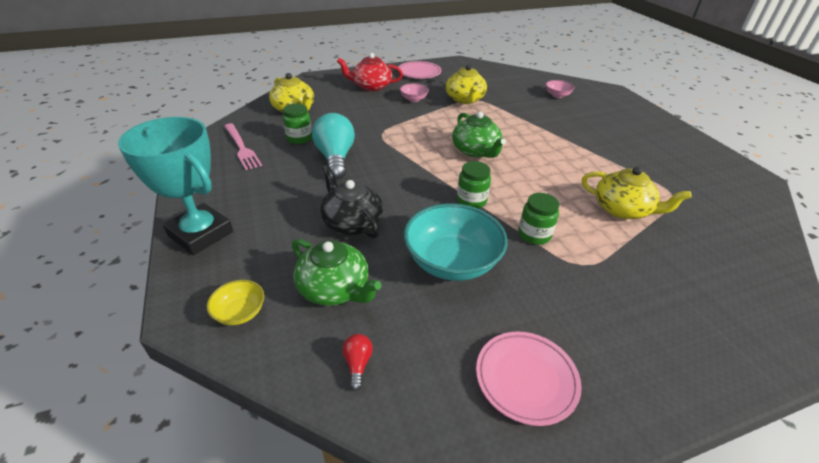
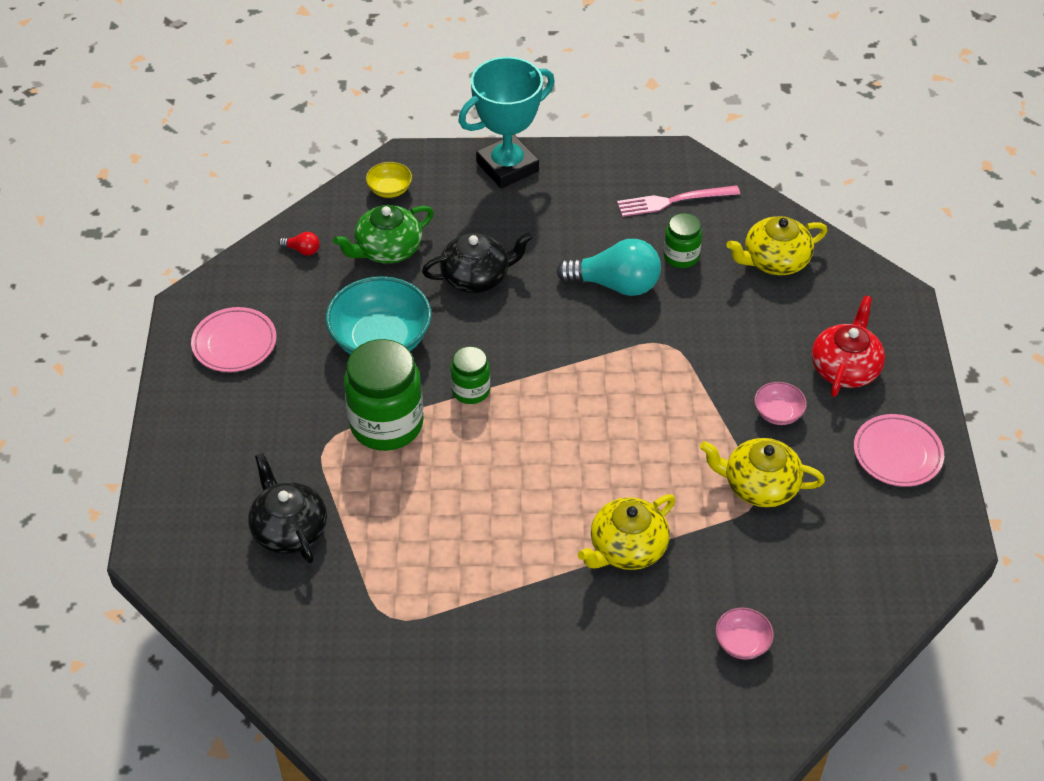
camera: 110 degrees right, 10 degrees up
green teapot [452,111,506,158] -> none
green jar [518,193,559,245] -> green jar [344,339,424,451], size x1.88
yellow teapot [582,167,692,219] -> yellow teapot moved to [578,494,675,570]
none -> black teapot [248,453,327,564]

